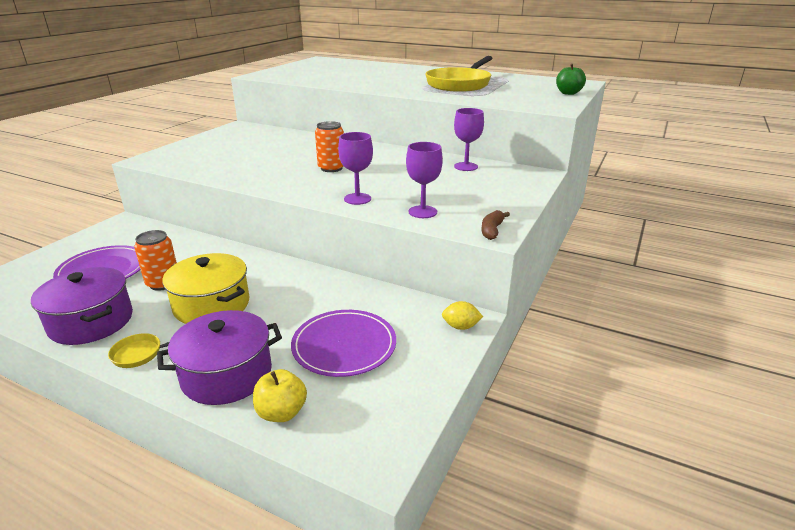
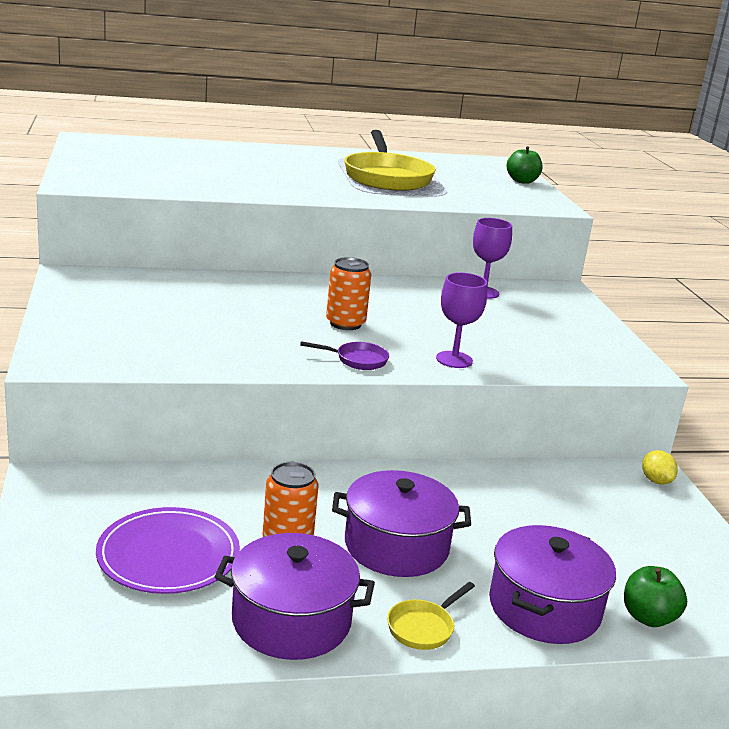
camera: 40 degrees left, 5 degrees down
yellow pot [162,253,249,324] -> purple pot [332,470,471,577]
yellow apple [253,369,307,422] -> green apple [624,566,687,627]
purple plate [291,310,396,377] -> none
purple goblet [406,142,443,218] -> none
yellow lemon [442,301,483,330] -> yellow lemon turned 75 degrees counterclockwise [642,450,678,485]
brown banana [481,210,510,240] -> none
none -> purple pan [300,341,389,370]

